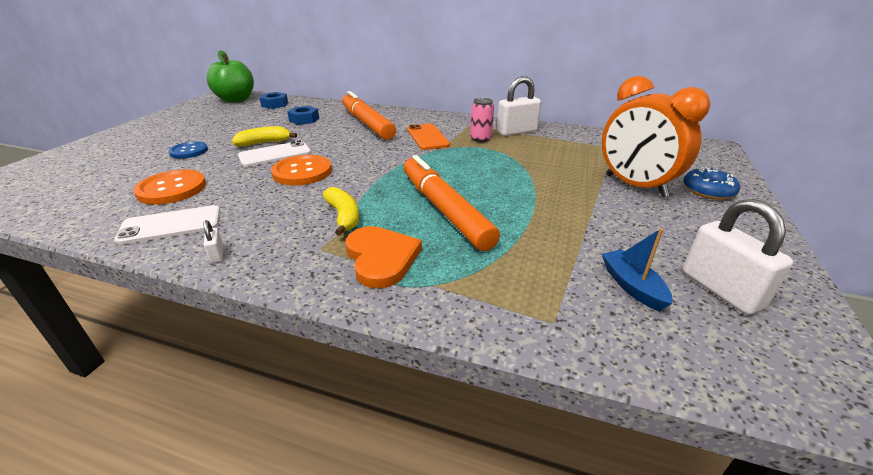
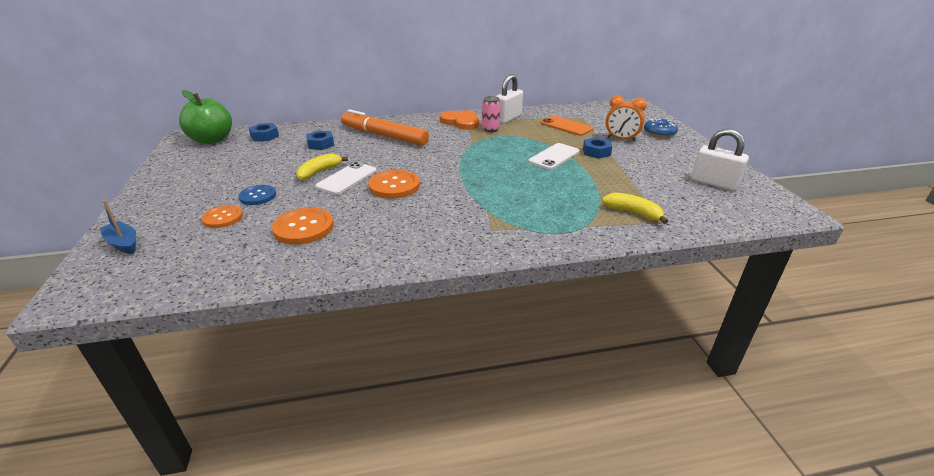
camera: 30 degrees left, 0 degrees up
white phone [114,205,220,245] -> white phone moved to [528,143,580,170]
white padlock [203,220,223,263] -> none
yellow banana [322,187,359,236] -> yellow banana moved to [602,192,668,224]
orange heart [346,226,422,289] -> orange heart moved to [440,111,479,130]
orange marker [404,155,500,251] -> none
orange phone [407,124,450,150] -> orange phone moved to [540,116,593,136]
orange clock [602,76,710,197] -> orange clock [605,95,647,142], size x0.62
blue boat [602,228,672,311] -> blue boat moved to [100,200,136,254]
none -> orange button [201,205,243,228]
none -> blue nut [583,137,612,159]

